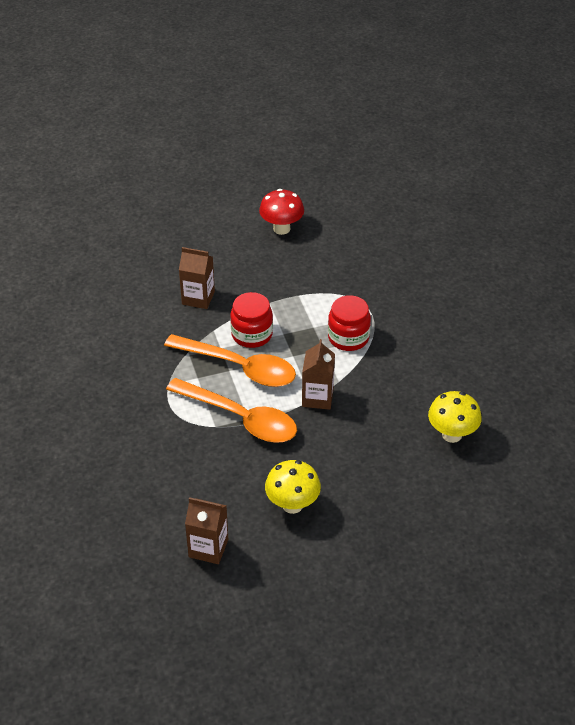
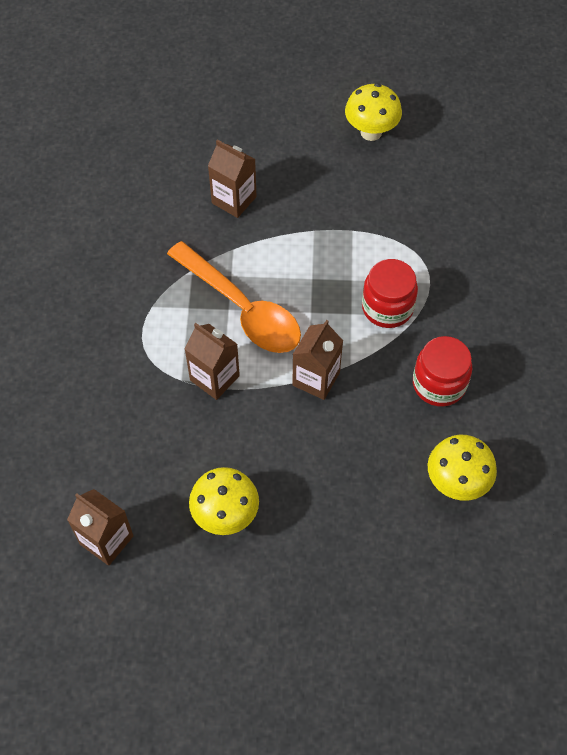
camera: 20 degrees right, 15 degrees up
orange spoon [166,378,297,443] -> brown carton [184,323,240,400]
red jar [230,292,273,348] -> red jar moved to [413,336,472,407]
red mushroom [259,189,304,235] -> yellow mushroom [345,83,402,141]

